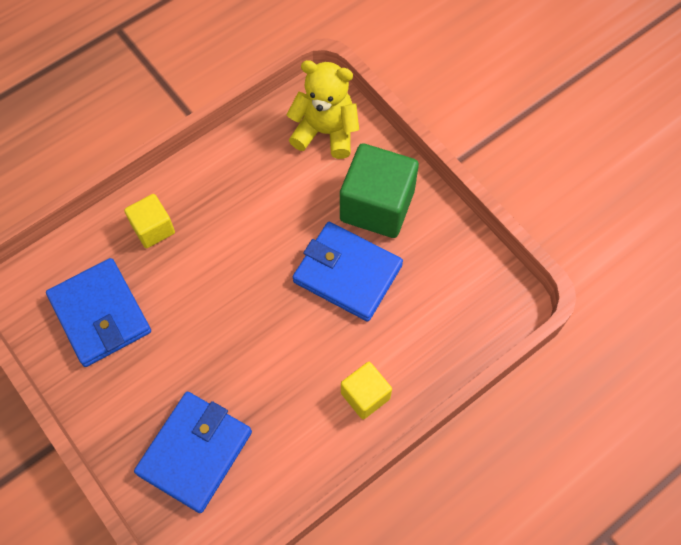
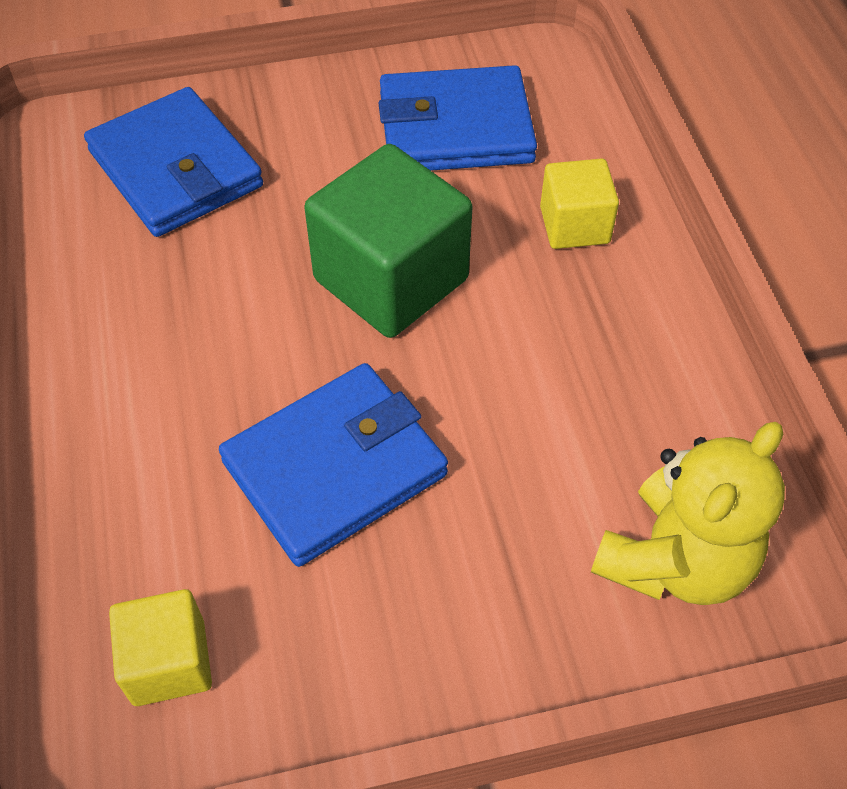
camera: 115 degrees right, 10 degrees down
green cube [340,143,419,238] -> green cube moved to [304,144,473,338]
yellow cube [341,362,392,419] -> yellow cube moved to [109,589,212,706]

